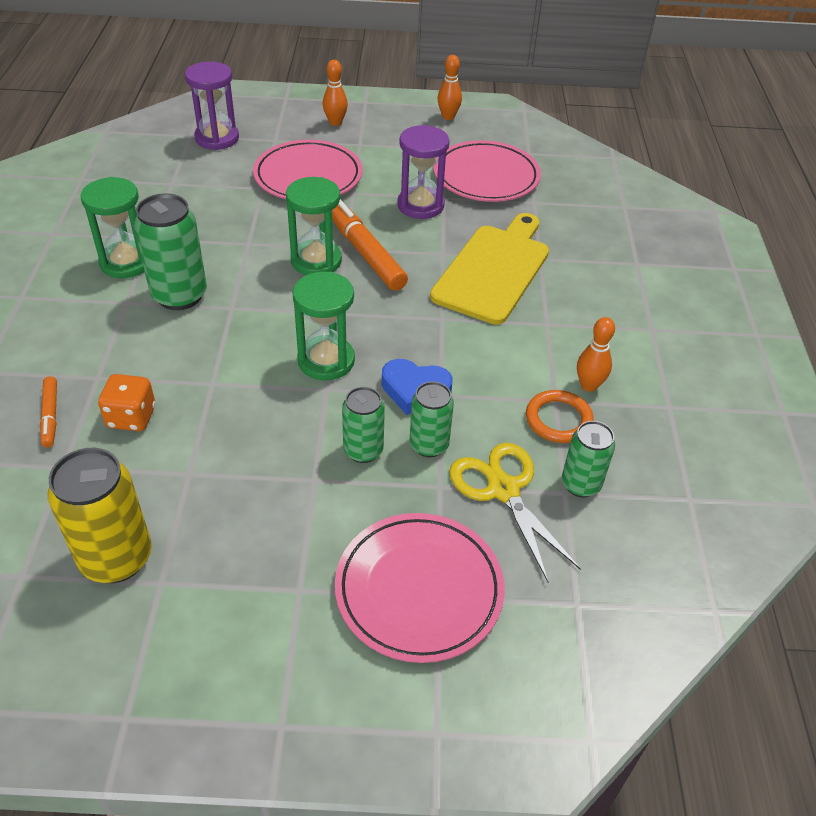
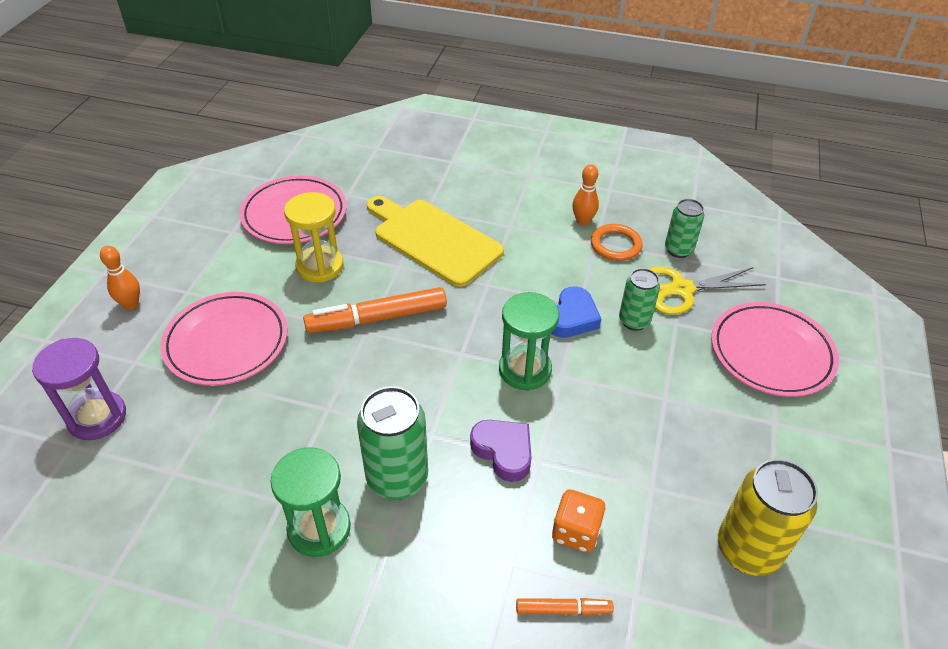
camera: 75 degrees left, 0 degrees up
green hourglass [286,177,342,275] -> none
green can [342,387,385,463] -> none
purple hourglass [397,125,450,219] -> yellow hourglass [284,192,343,282]
orange bowling pin [437,55,462,120] -> none
none -> purple heart [470,420,532,482]

